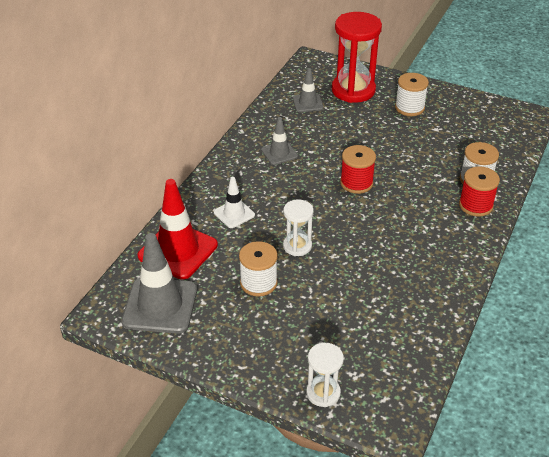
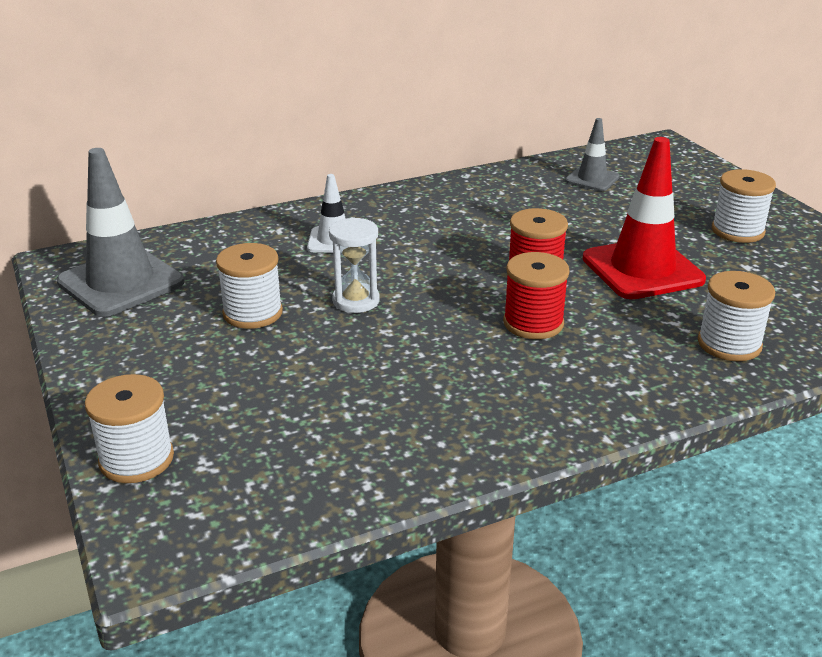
camera: 40 degrees right, 10 degrees down
red traffic cone [137,179,218,280] -> red traffic cone moved to [582,137,706,299]
grey traffic cone [261,117,298,165] -> none
white hourglass [306,343,344,407] -> white spool [85,374,174,483]
red hourglass [332,12,382,103] -> none
red spool [459,166,500,217] -> red spool moved to [503,252,570,339]

